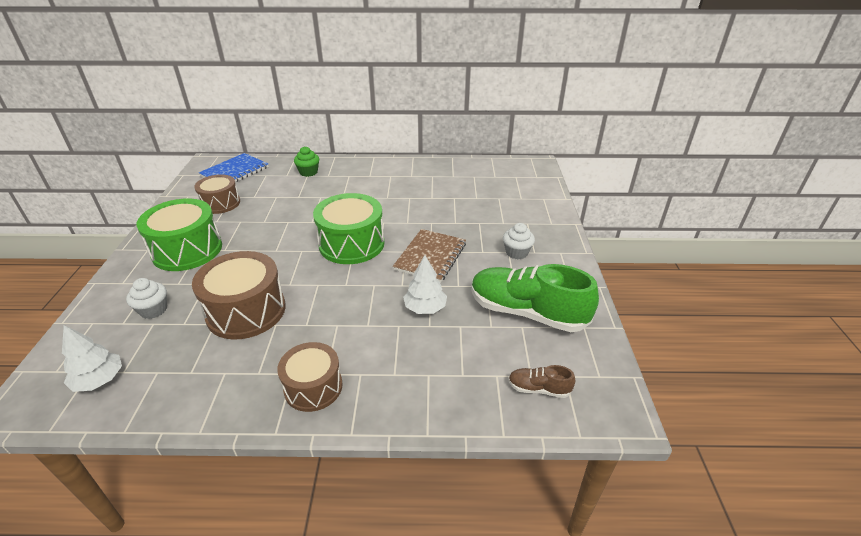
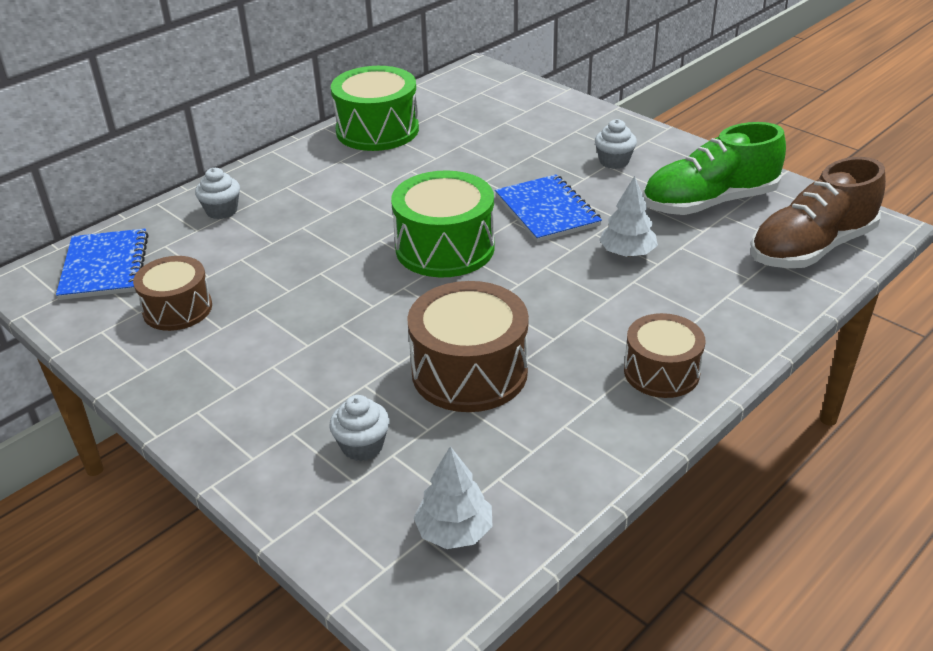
camera: 45 degrees left, 0 degrees up
green drum [137,198,222,271] -> green drum moved to [331,66,419,151]
green cupcake [294,146,319,177] -> white cupcake [195,168,240,219]
brown notebook [393,229,466,283] -> blue notebook [495,174,602,242]
brown shoe [508,365,575,398] -> brown shoe [751,157,886,268], size x2.27

